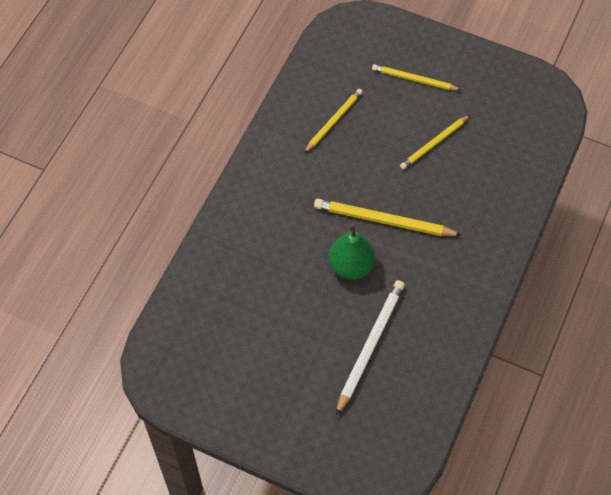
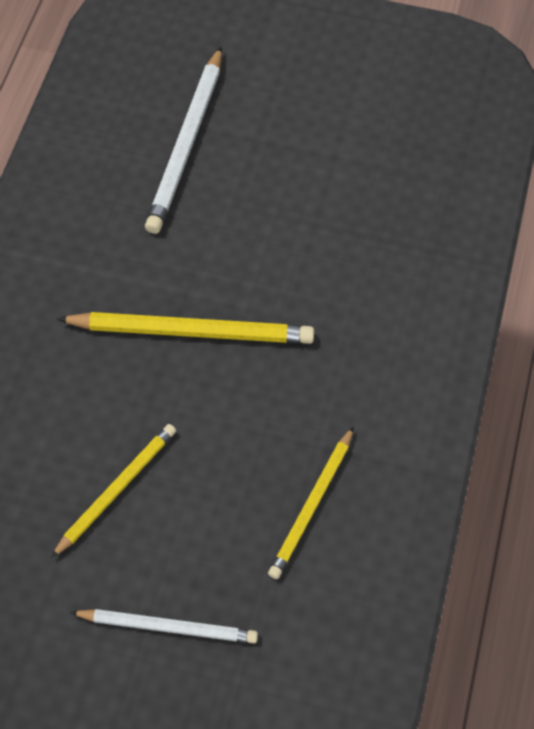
camera: 170 degrees right, 0 degrees up
green pear [328,224,376,280] -> none
yellow pencil [372,64,461,90] -> white pencil [70,609,258,643]

